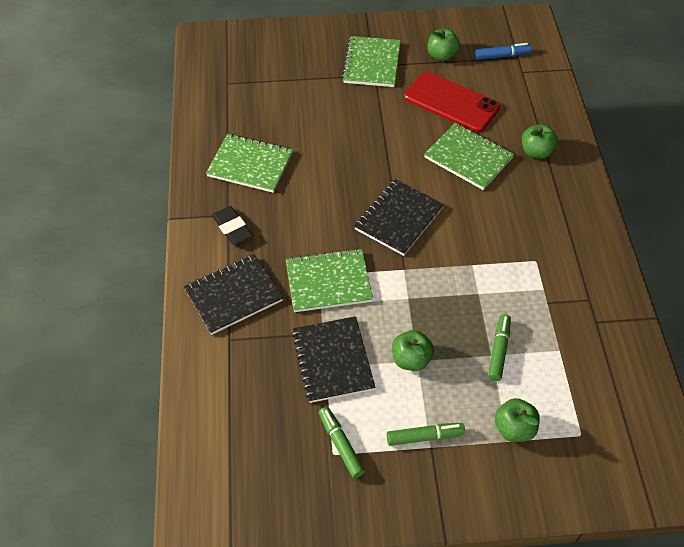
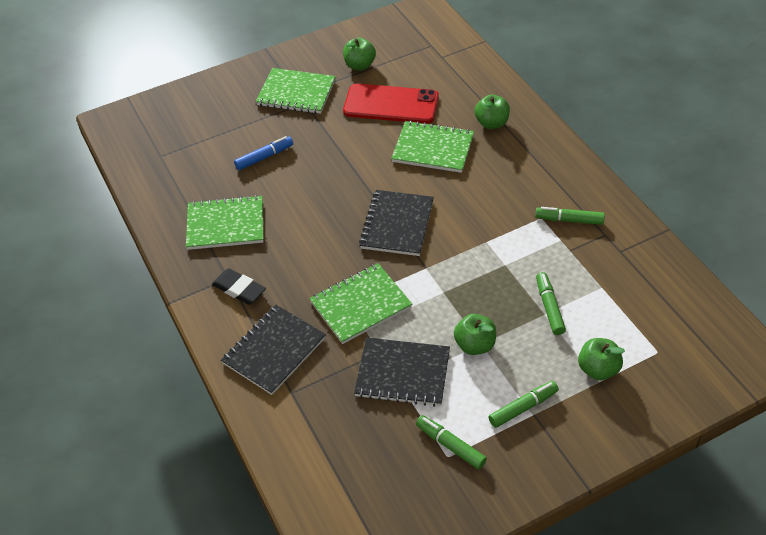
camera: 20 degrees left, 5 degrees down
black notebook [292,316,376,403] -> black notebook turned 45 degrees counterclockwise [354,337,450,407]
green notebook [342,36,401,87] -> green notebook turned 60 degrees counterclockwise [256,68,336,114]
blue marker [475,43,532,60] -> blue marker moved to [234,136,293,170]
none -> green marker [535,207,605,225]

